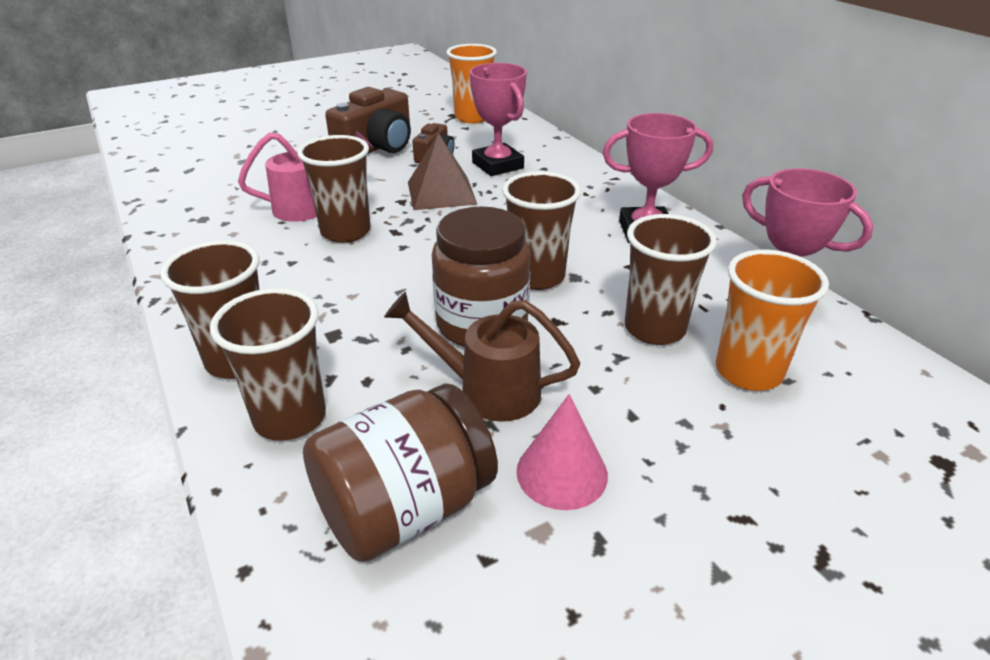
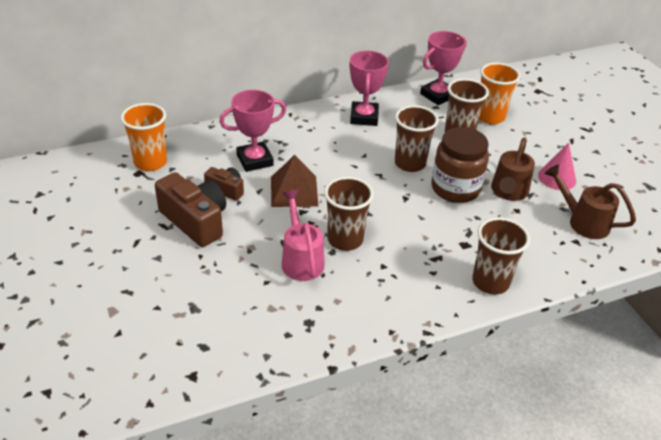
camera: 85 degrees left, 5 degrees up
brown cup [210,288,326,441] -> none
brown jar [303,383,498,562] -> brown watering can [545,165,636,239]

